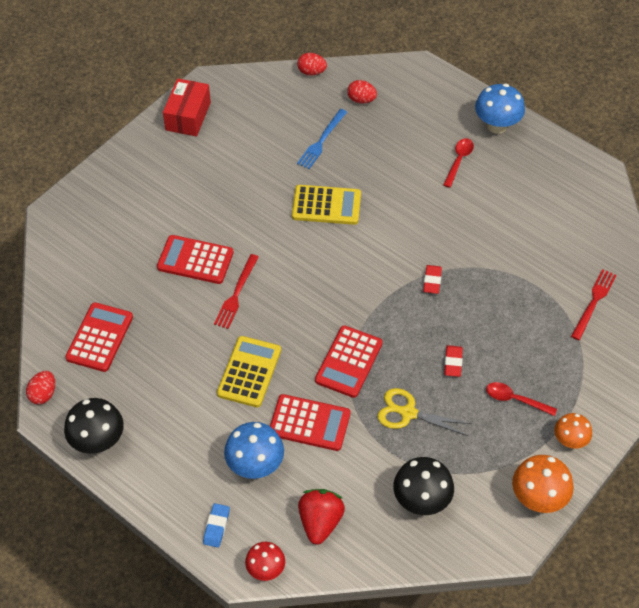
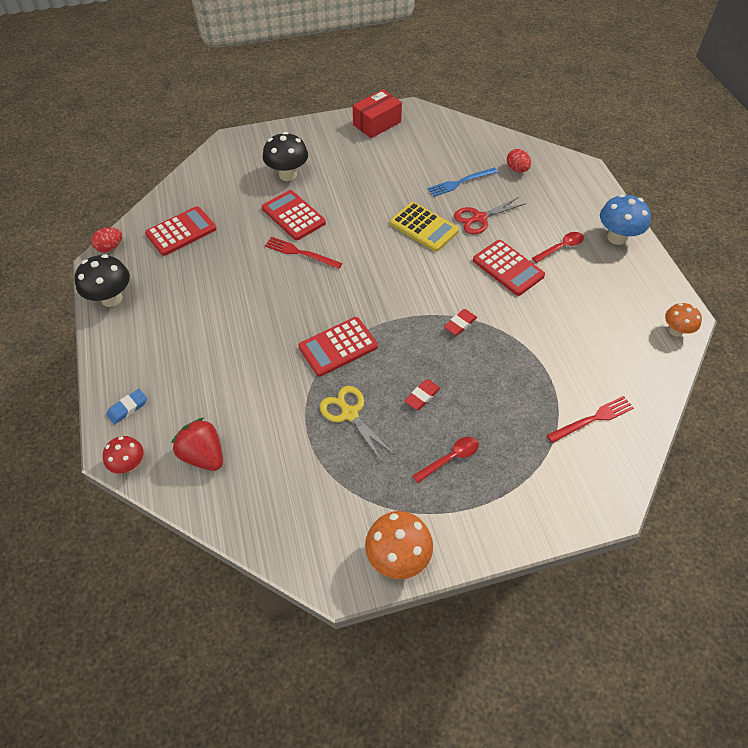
camera: 35 degrees right, 0 degrees up
red fork [214,254,259,329] -> red fork turned 60 degrees clockwise [265,237,342,269]
yellow calculator [217,336,281,407] -> none
blue mushroom [224,422,284,479] -> none
red calculator [270,394,350,451] -> red calculator moved to [473,240,545,296]
red egg [297,53,327,76] -> none
red strawberry [298,489,345,545] -> red strawberry turned 90 degrees counterclockwise [171,417,223,471]
black mushroom [393,457,454,515] -> black mushroom moved to [263,132,308,181]
red spoon [486,382,557,416] -> red spoon turned 90 degrees clockwise [413,437,479,483]
orange mushroom [554,413,592,449] -> orange mushroom moved to [665,303,702,337]
none -> red scissors [454,197,526,234]

